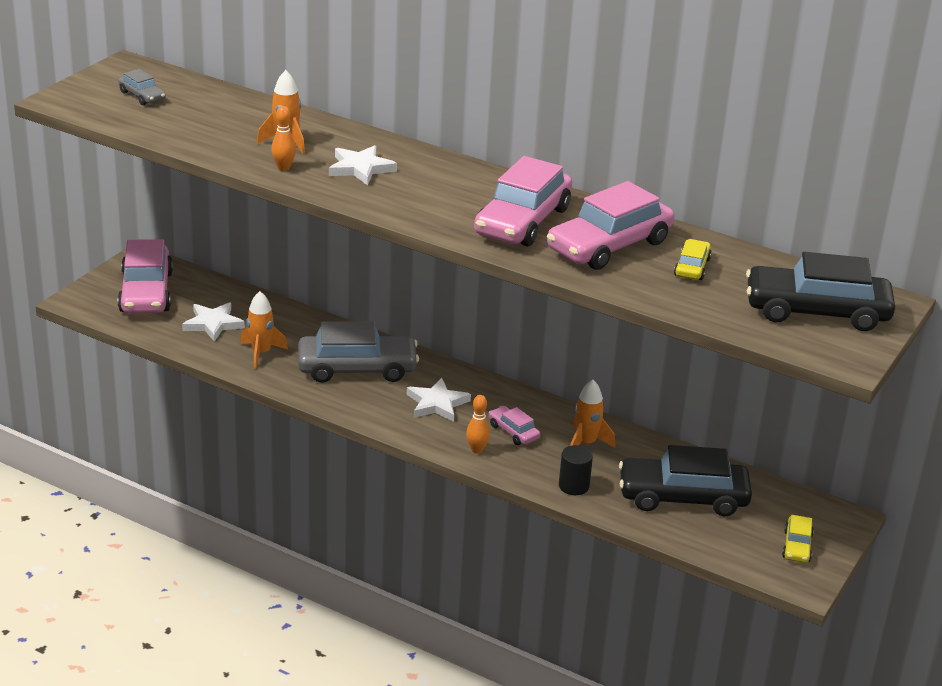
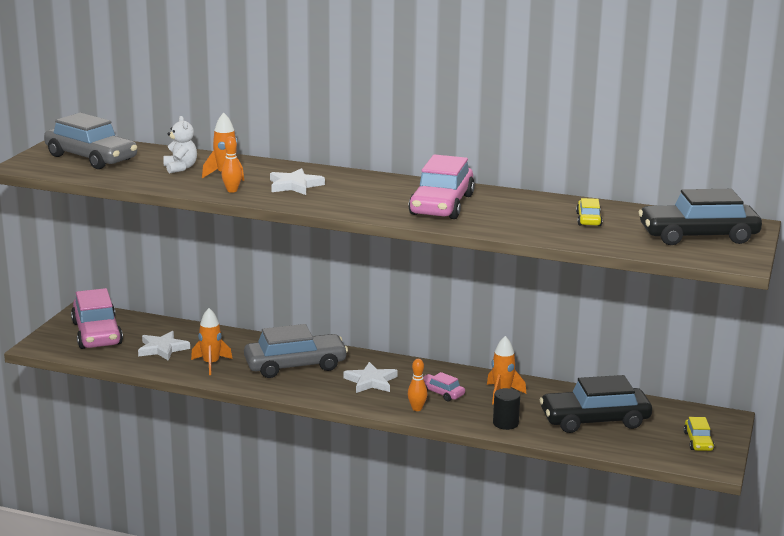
camera: 10 degrees left, 10 degrees down
grey car [118,69,166,105] -> grey car [44,113,137,169], size x2.11
pink car [547,181,674,270] -> none
none -> white teddy bear [163,116,197,173]

